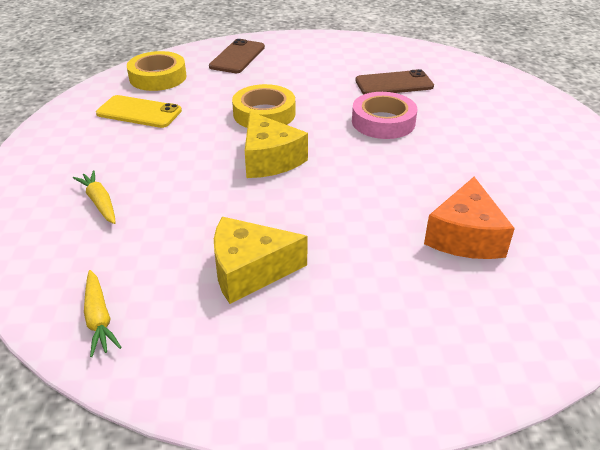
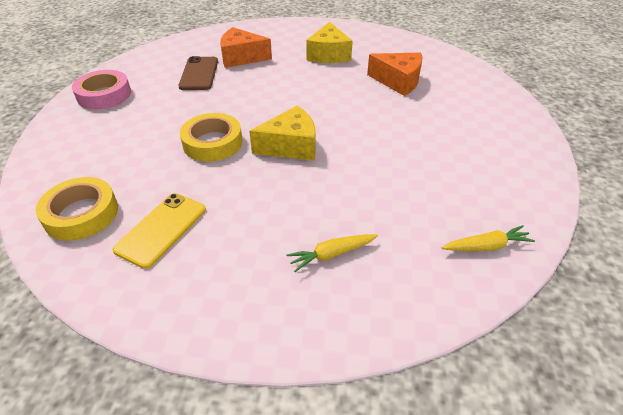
camera: 80 degrees left, 5 degrees up
brown phone [209,39,265,73] -> none
yellow cheese [214,217,308,304] -> yellow cheese moved to [306,22,353,63]
pink tape [352,92,417,139] -> pink tape moved to [72,70,131,109]
none -> orange cheese [220,27,272,68]

